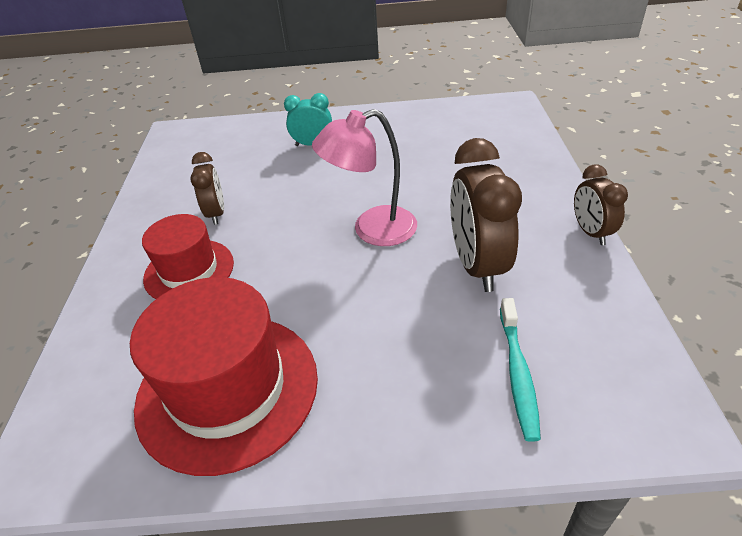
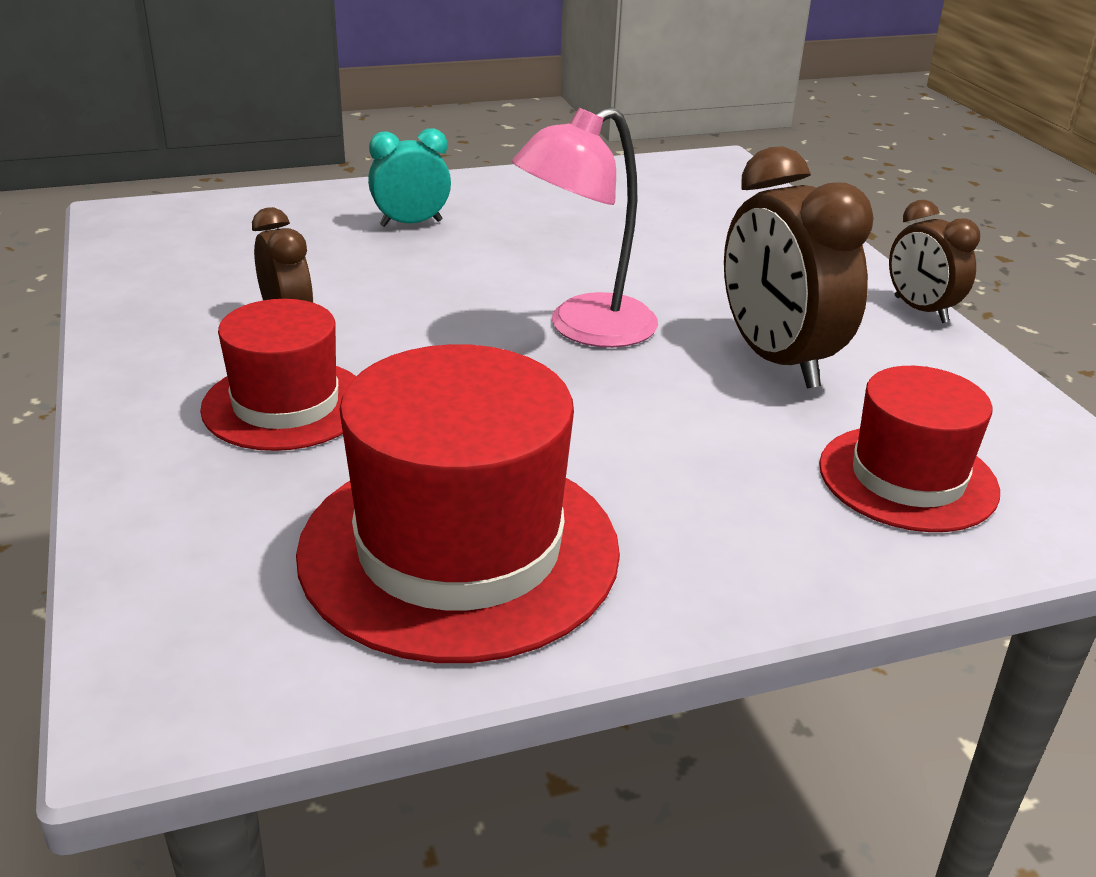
camera: 20 degrees left, 10 degrees down
turquoise toothbrush [500,298,541,442] -> red hat [819,366,1000,532]

